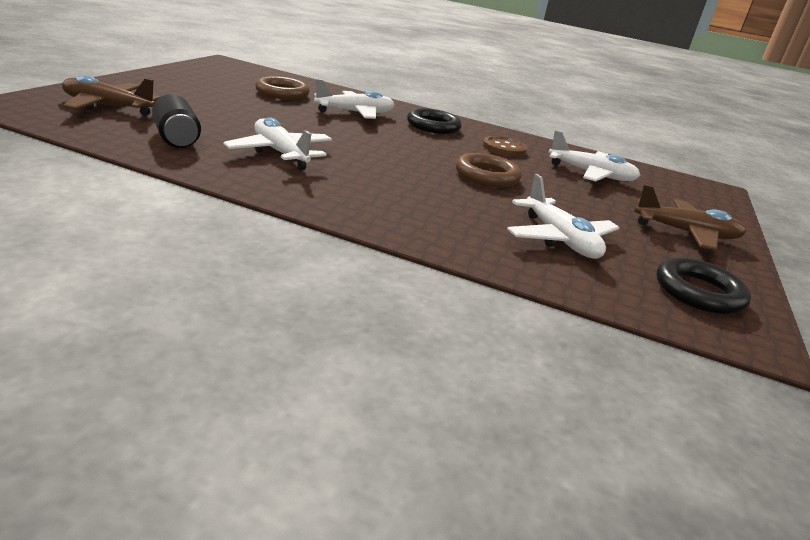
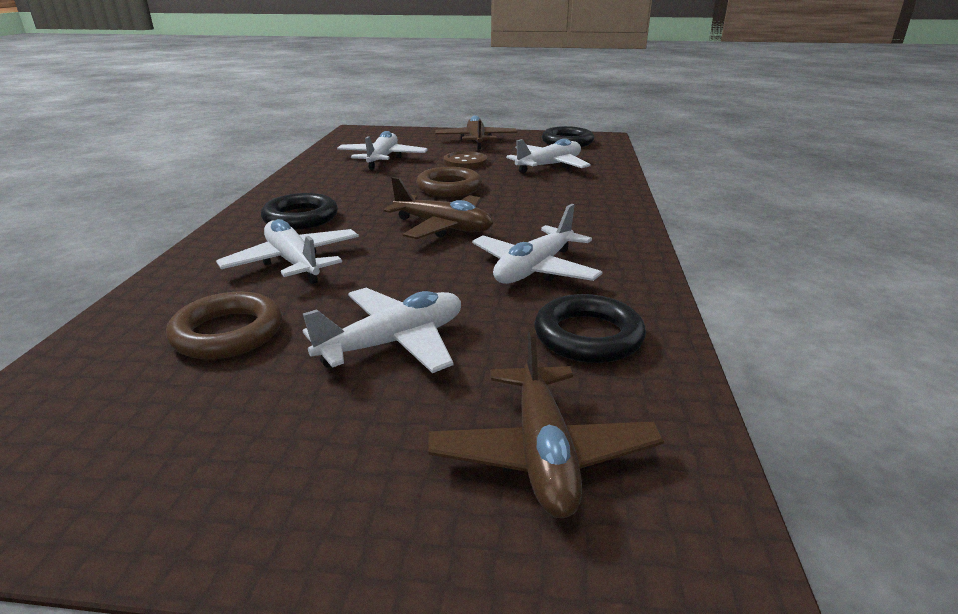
camera: 100 degrees left, 0 degrees up
black can [152,94,201,148] -> black ring [535,294,646,363]
brown button [483,136,527,157] -> brown button moved to [443,151,488,169]
none -> white plane [303,288,461,373]
none -> brown plane [384,177,493,239]

